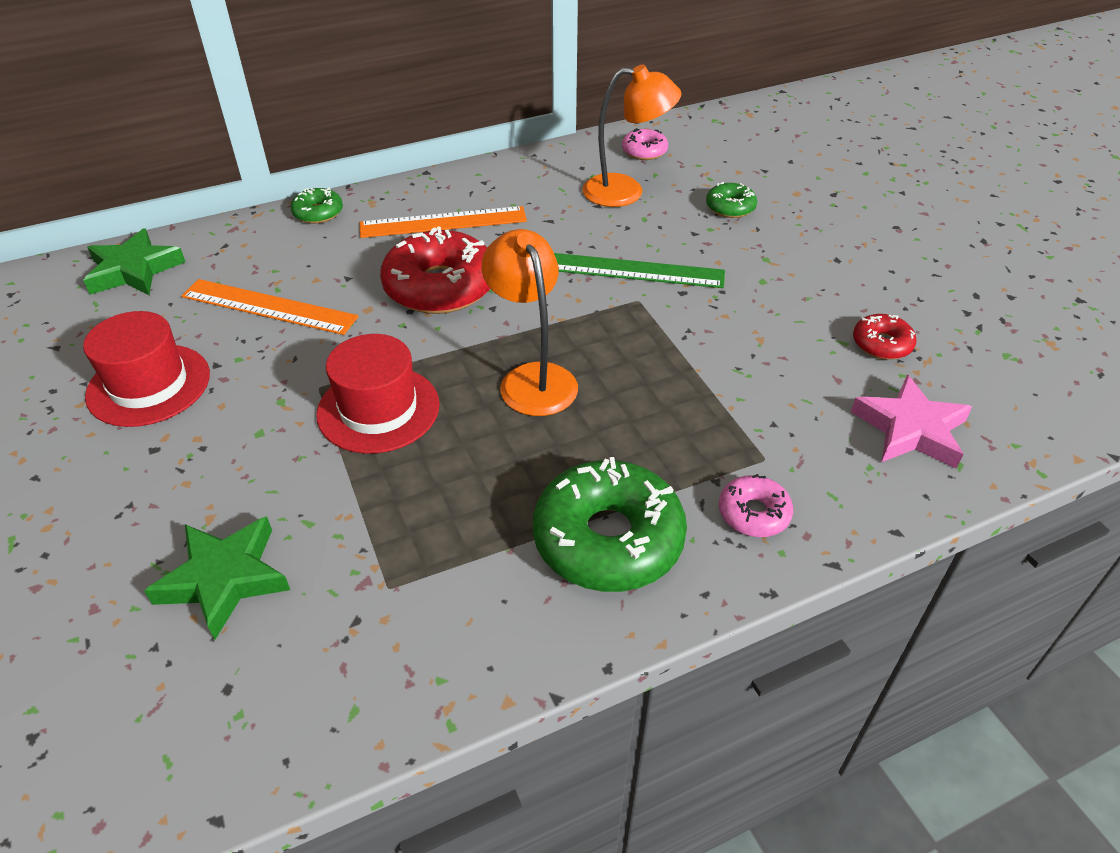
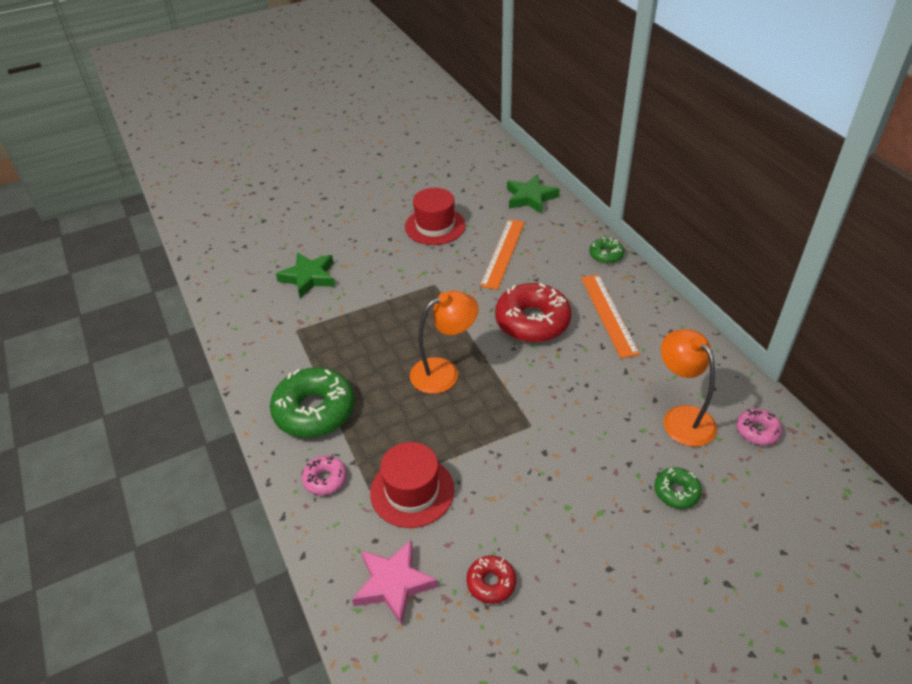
camera: 90 degrees right, 0 degrees up
red hat [316,334,440,454] -> red hat moved to [370,442,454,528]
green ruler [554,253,725,288] -> none
orange lamp [582,65,682,207] -> orange lamp turned 150 degrees clockwise [661,329,717,447]

